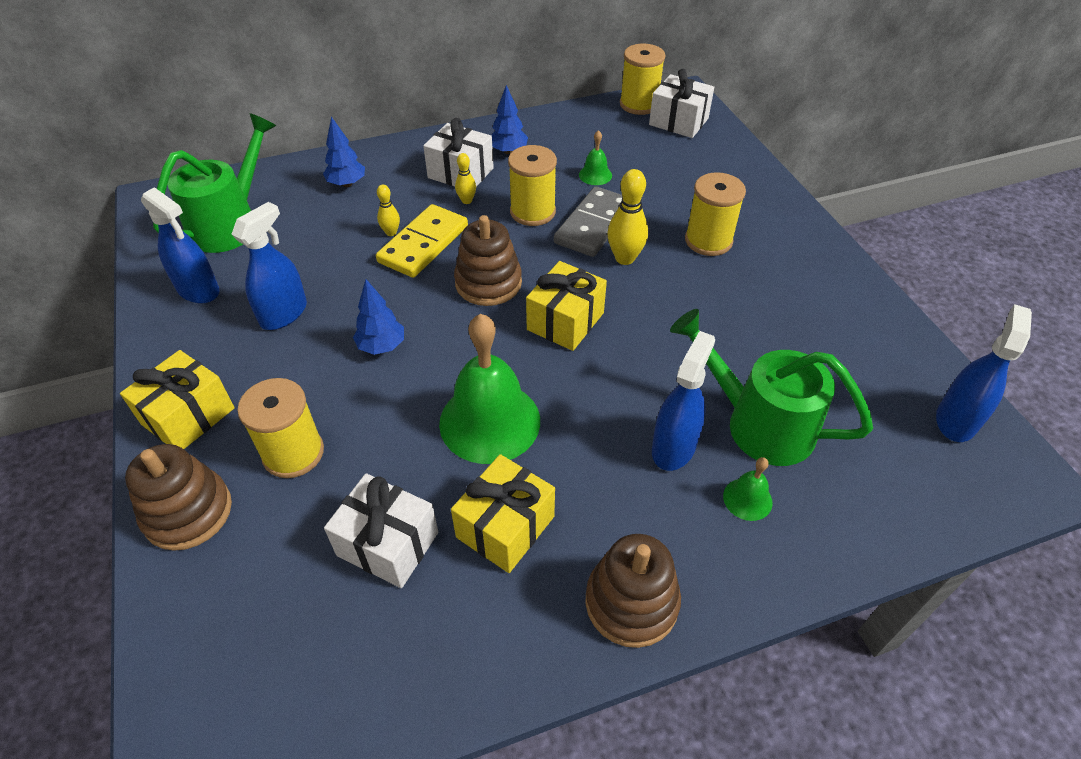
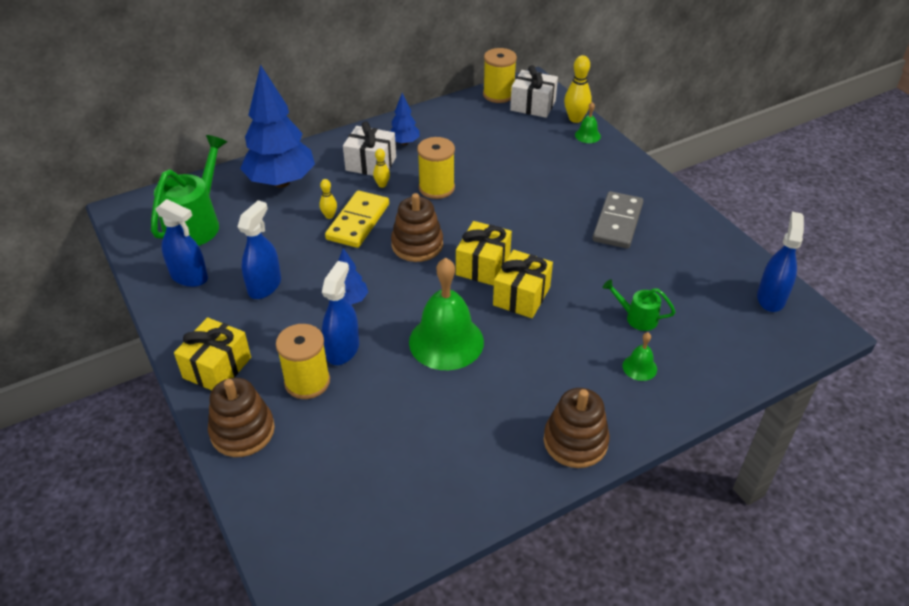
camera: 10 degrees left, 5 degrees down
blue tree [323,117,365,187] -> blue tree [240,64,315,188], size x2.15
white gift [324,473,438,588] -> none
yellow gift [451,454,555,573] -> yellow gift moved to [493,250,553,318]
grey domino [554,186,622,257] -> grey domino moved to [593,191,643,249]
green bell [579,130,612,185] -> green bell moved to [575,102,601,143]
yellow bowling pin [607,169,648,265] -> yellow bowling pin moved to [564,55,592,123]
blue spray bottle [652,331,715,471] -> blue spray bottle moved to [322,261,359,365]
green watering can [670,309,873,466] -> green watering can [603,279,675,331], size x0.51
yellow spool [685,172,746,256] -> none

